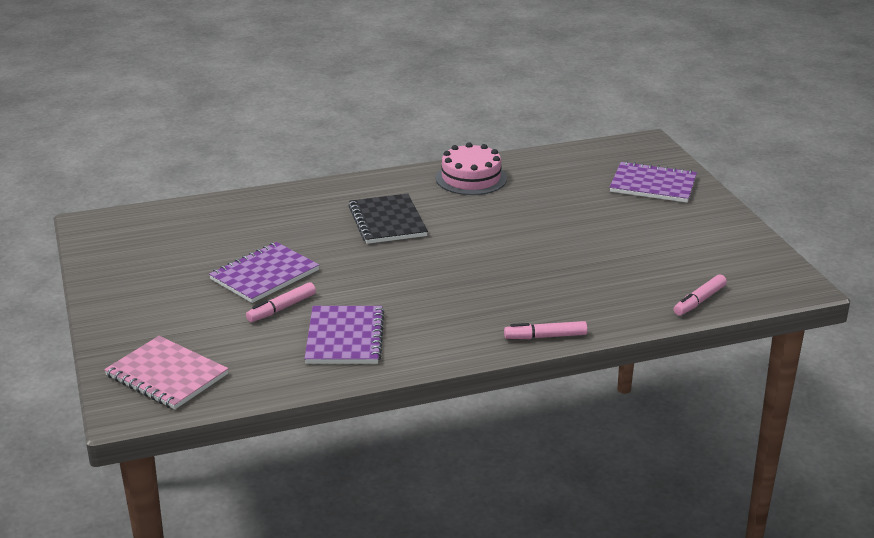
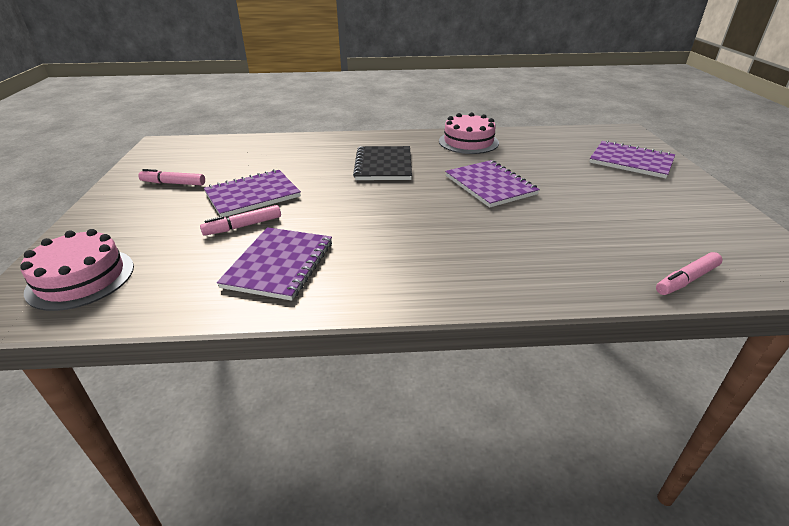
camera: 15 degrees right, 5 degrees up
pink notebook [104,336,228,410] -> pink cake [20,229,134,311]
pink marker [504,321,587,339] -> pink marker moved to [138,169,205,185]
none -> purple notebook [445,160,540,208]

